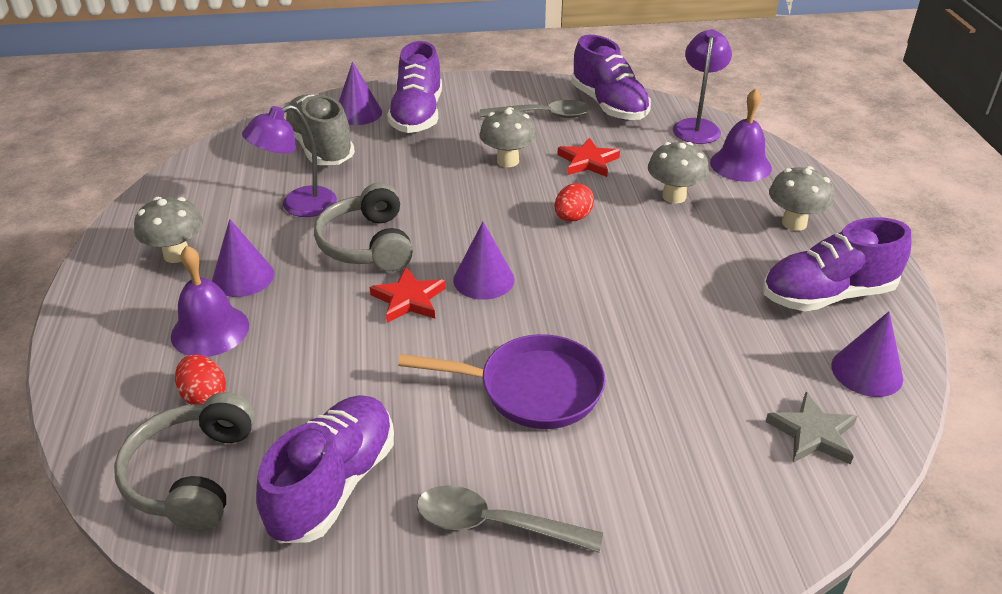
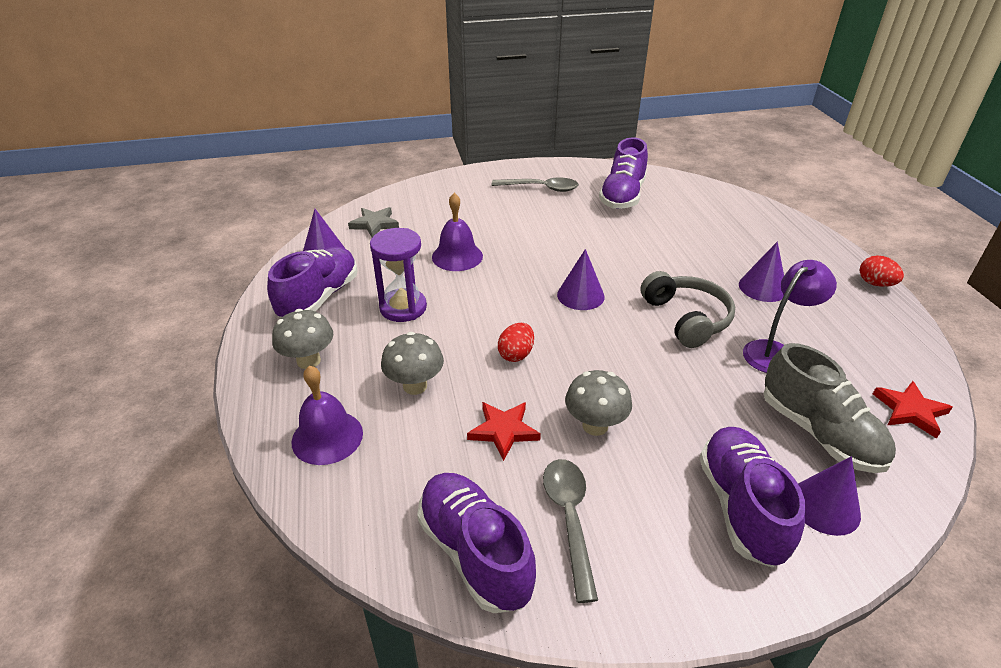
camera: 175 degrees right, 0 degrees up
grey headphones [114,392,255,531] -> none
grey mushroom [134,197,203,263] -> none
purple bell [171,245,249,357] -> purple bell moved to [432,193,483,271]
red egg [175,354,226,405] -> red egg moved to [860,255,904,287]
red star [370,267,446,323] -> red star moved to [873,381,953,439]
purple pan [398,334,605,429] -> none
grey spoon [480,100,590,118] -> grey spoon turned 90 degrees clockwise [543,459,598,603]
purple lamp [673,29,732,144] -> none
purple shoe [763,217,911,311] -> purple shoe turned 45 degrees counterclockwise [267,247,358,318]
none -> purple hourglass [370,228,427,322]

